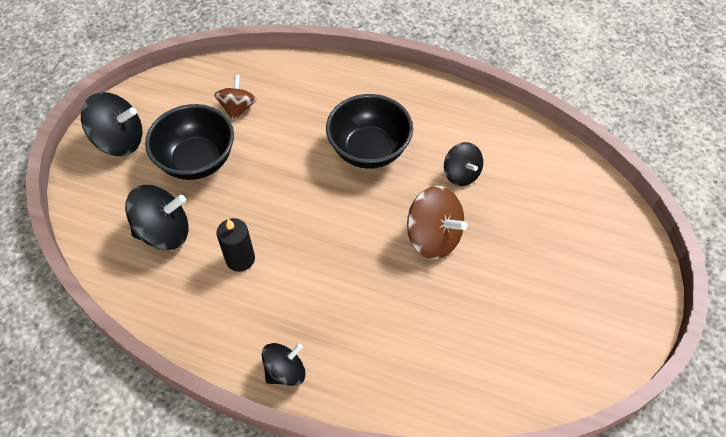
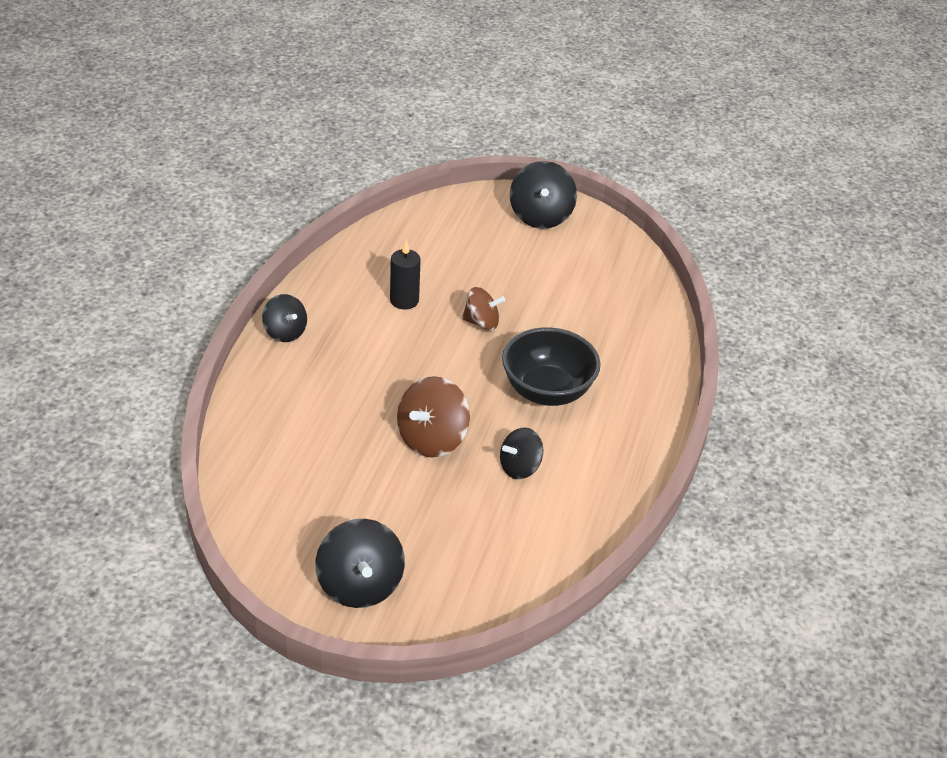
camera: 85 degrees right, 15 degrees down
black spinning top [125,185,189,250] -> black spinning top moved to [315,519,405,608]
black bowl [145,104,234,180] -> none
brown spinning top [214,75,257,121] -> brown spinning top moved to [462,287,505,330]

